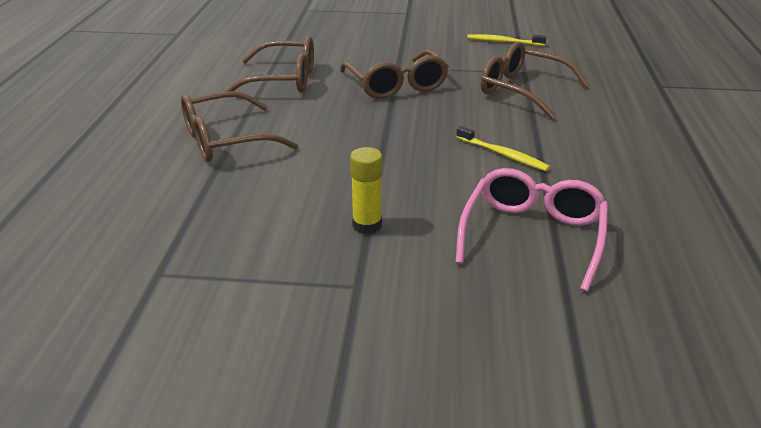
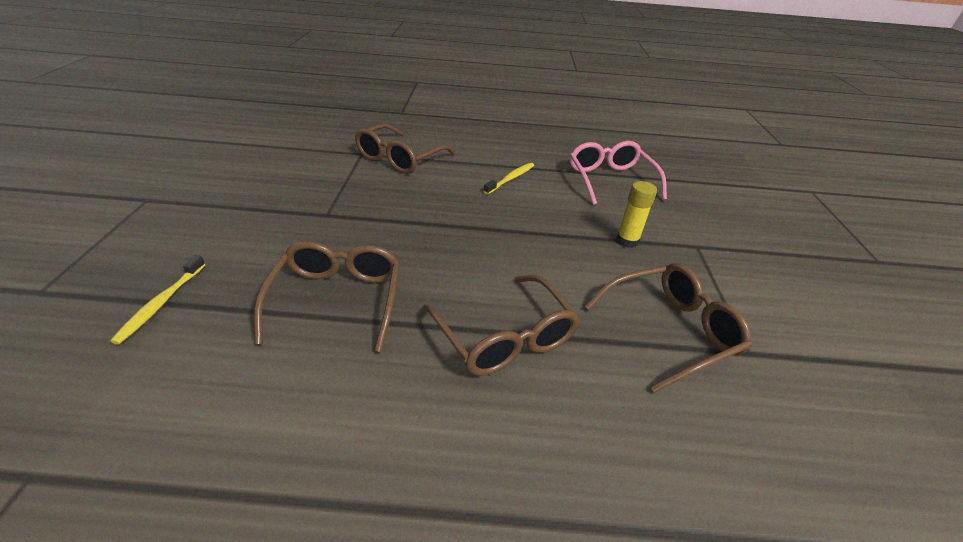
camera: 95 degrees left, 5 degrees up
brown glasses [340,50,449,99] -> brown glasses moved to [585,263,752,393]
pink glasses [456,168,608,292] -> pink glasses turned 60 degrees clockwise [570,141,667,205]
yellow toothbrush [467,34,547,46] -> yellow toothbrush moved to [110,255,206,345]

